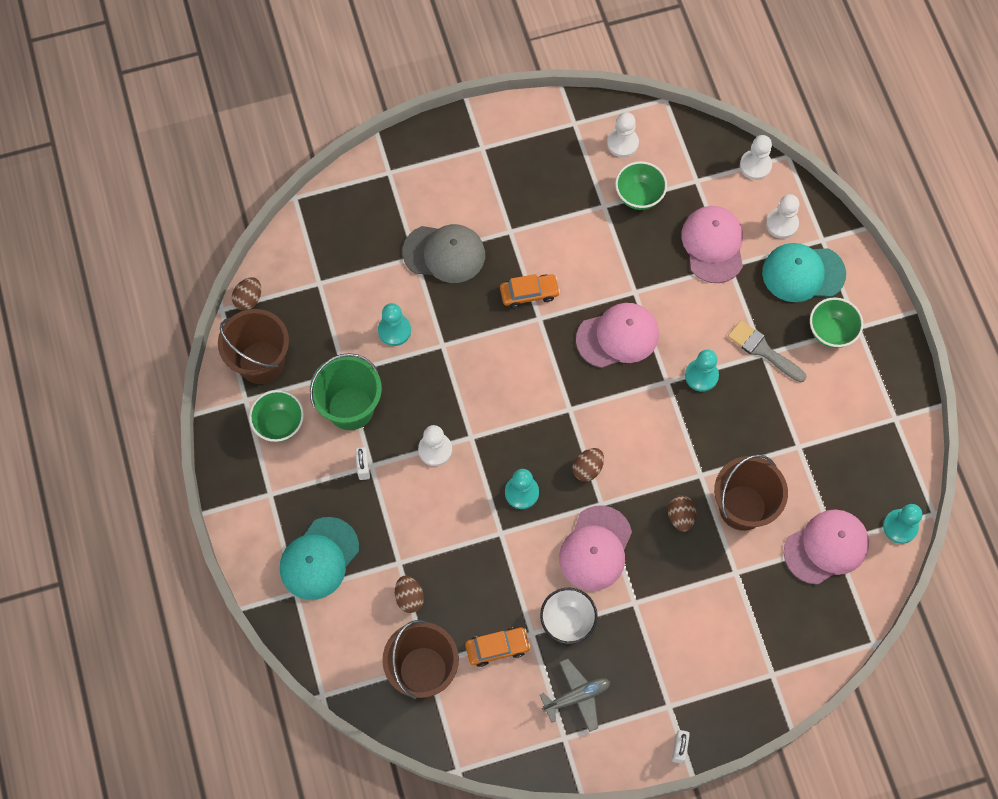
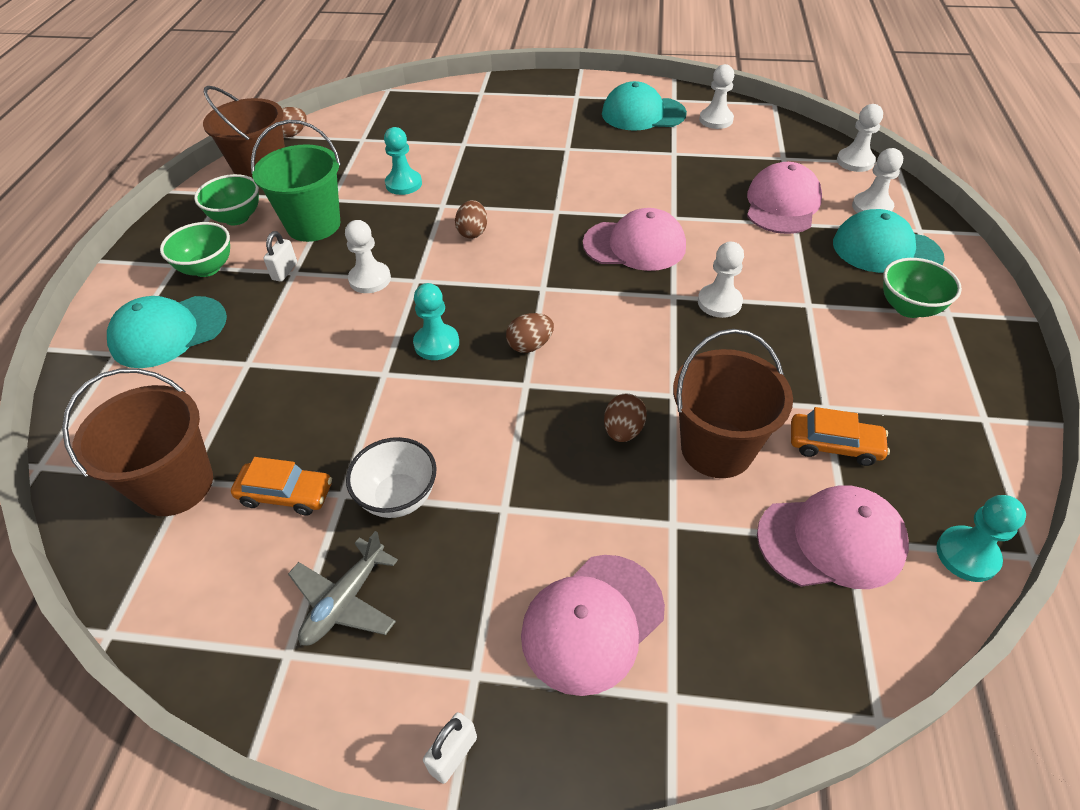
camera: 25 degrees right, 20 degrees down
brown egg [395,575,424,613] -> brown egg moved to [455,200,487,239]
grey cap [402,224,485,283] -> none
orange car [500,274,560,308] -> orange car moved to [791,407,890,466]
grey plane [540,659,610,732] -> grey plane turned 120 degrees clockwise [288,531,398,646]
pink cap [559,505,632,591] -> pink cap moved to [521,555,665,696]
green bowl [615,161,667,210] -> green bowl moved to [160,222,230,277]
turquoise pawn [685,349,719,392] -> white pawn [698,242,744,318]
grey brush [728,320,806,382] -> none
none -> turquoise cap [602,81,687,131]

